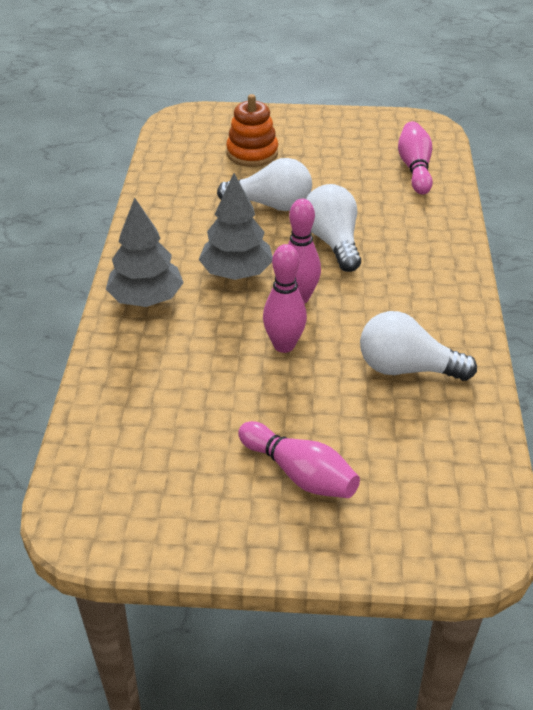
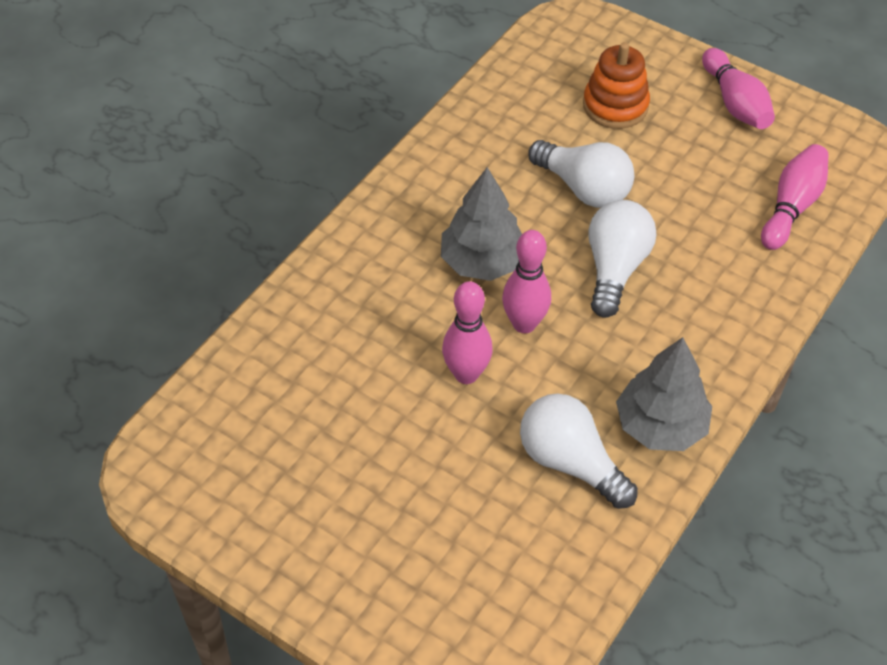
camera: 30 degrees right, 10 degrees up
grey tree [106,198,184,307] -> grey tree moved to [616,337,712,451]
pink bowling pin [238,421,360,498] -> pink bowling pin moved to [702,48,775,129]

